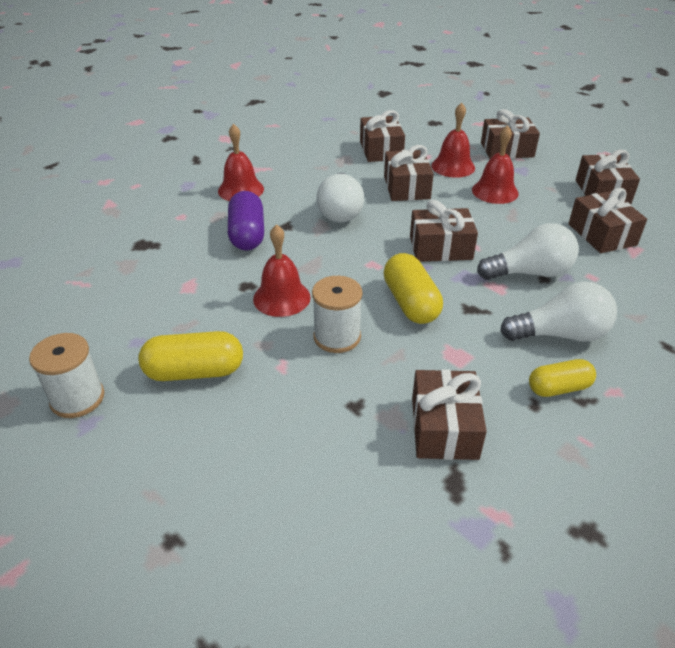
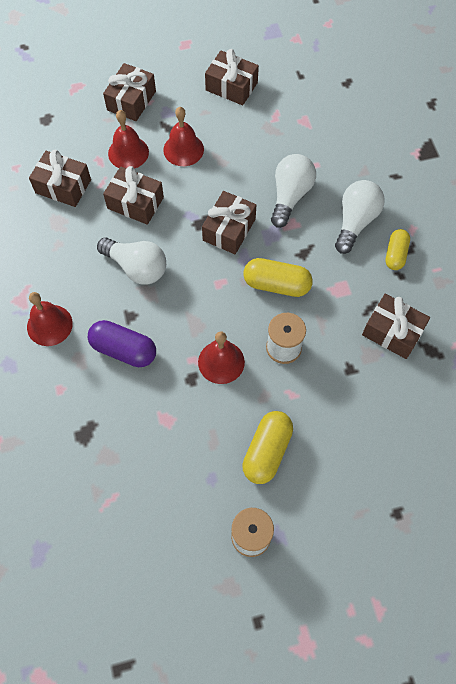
camera: 60 degrees left, 25 degrees up
brown gift [568,188,647,253] -> none

